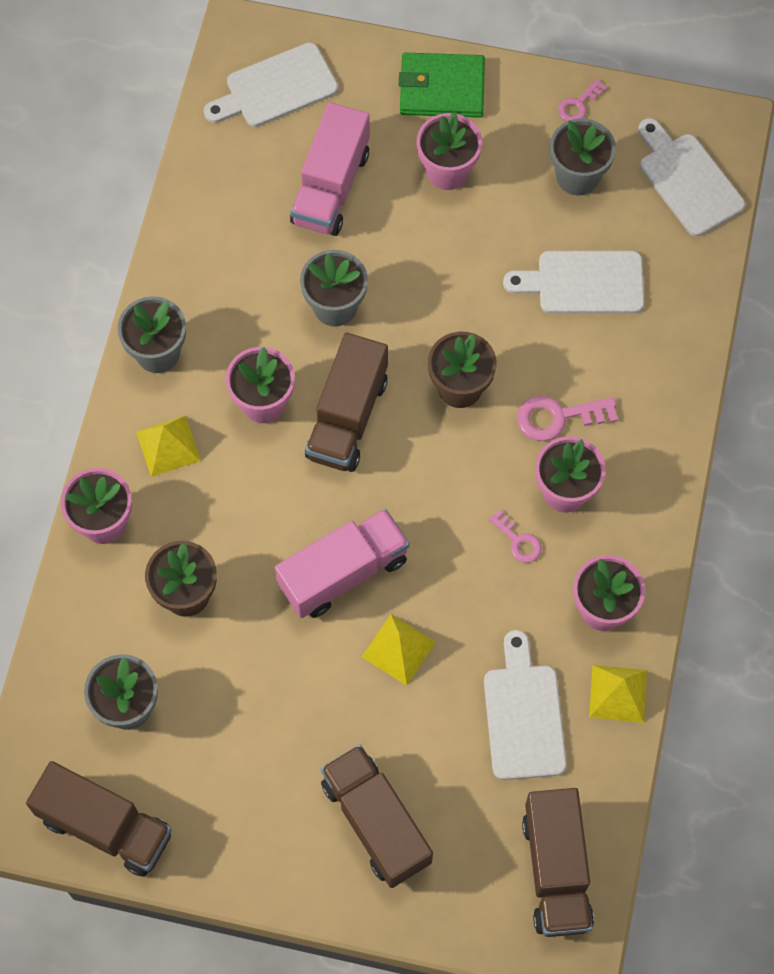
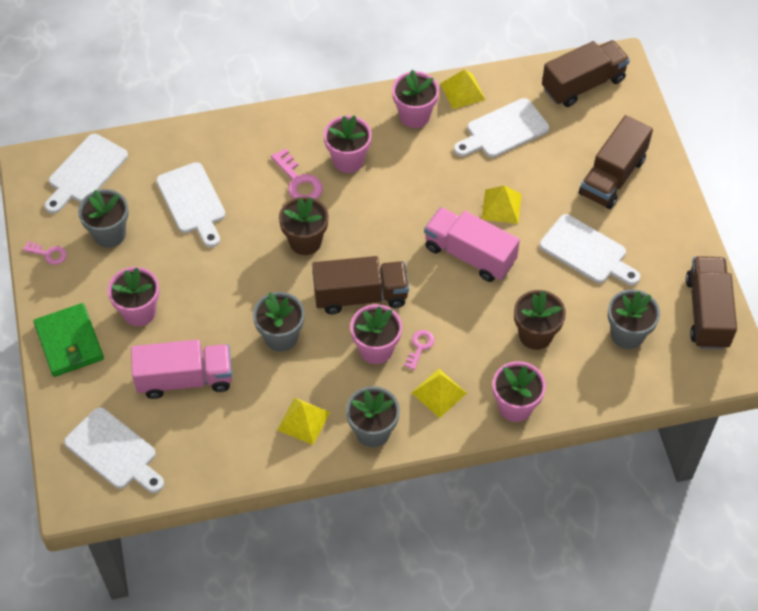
camera: 115 degrees left, 10 degrees down
pink key [489,509,542,563] -> pink key moved to [404,330,435,370]
none -> yellow pyramid [277,398,330,445]
none -> white cutting board [540,214,640,285]

